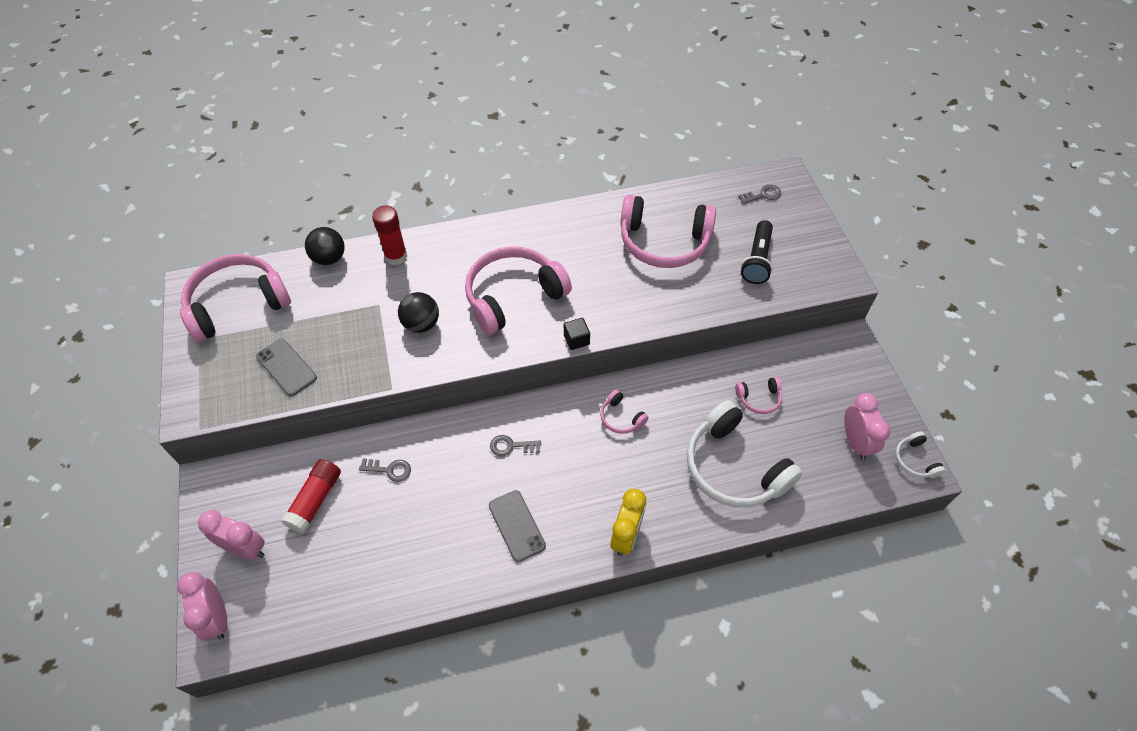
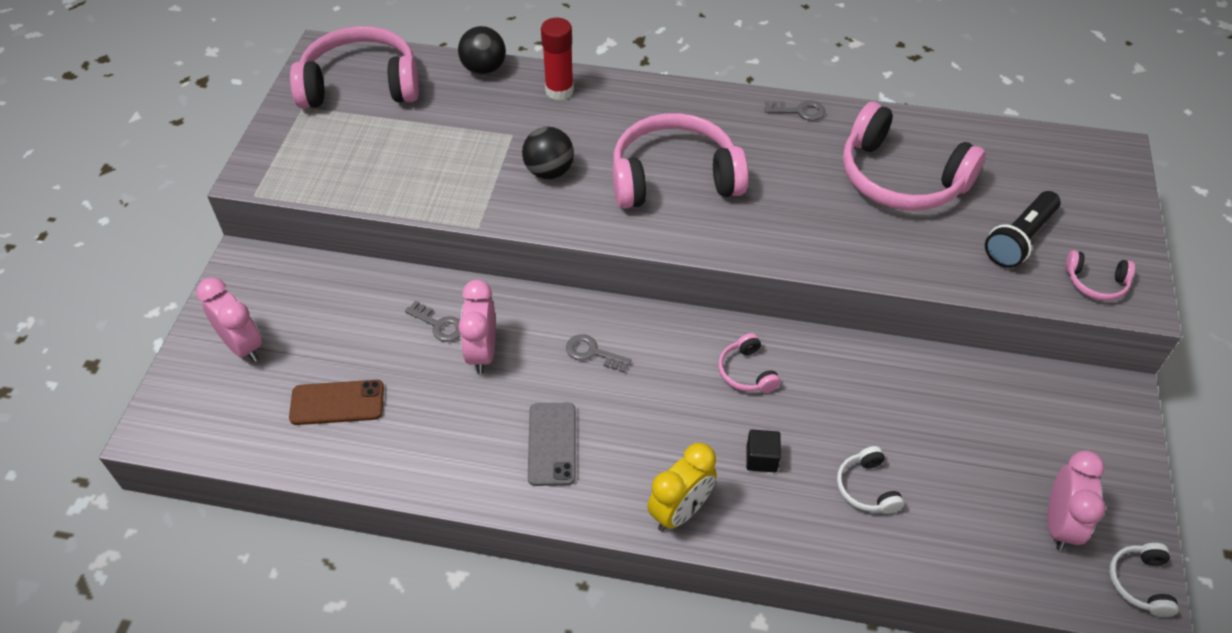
camera: 25 degrees right, 5 degrees down
pink clock [177,572,227,640] -> pink clock moved to [458,280,496,374]
grey phone [256,339,317,396] -> none
red glue stick [281,459,341,533] -> none
black cube [564,318,590,350] -> black cube moved to [746,430,781,472]
white headphones [687,400,802,508] -> white headphones [837,446,904,514], size x0.44
pink headphones [735,377,782,414] -> pink headphones moved to [1065,250,1135,301]
grey key [738,184,781,204] -> grey key moved to [764,101,825,121]
none -> brown phone [289,380,384,425]

